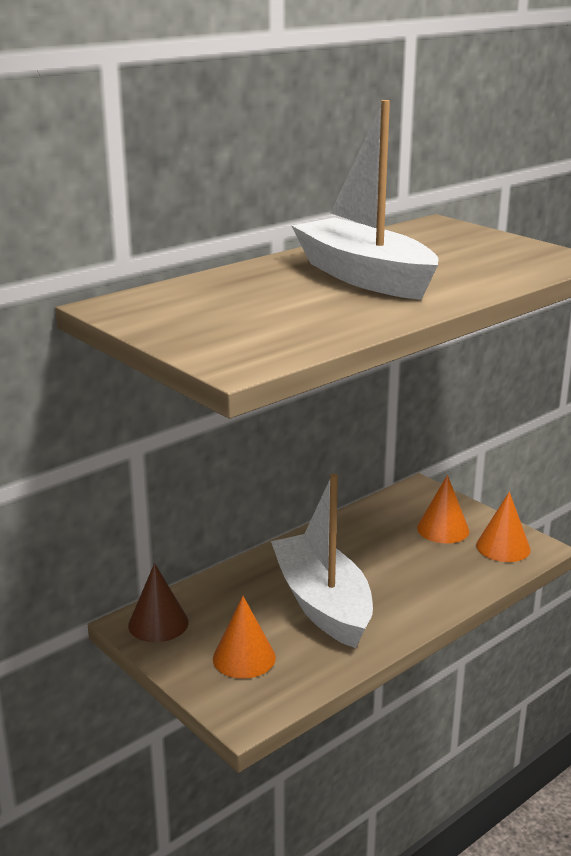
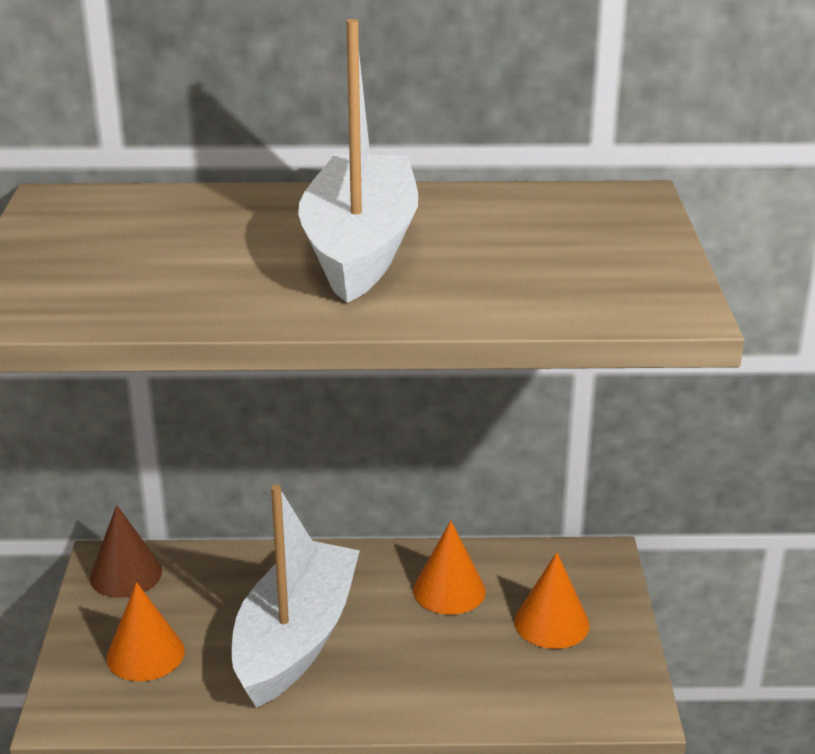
camera: 40 degrees right, 5 degrees up
orange cone [476,492,531,562] -> orange cone moved to [413,521,486,615]

